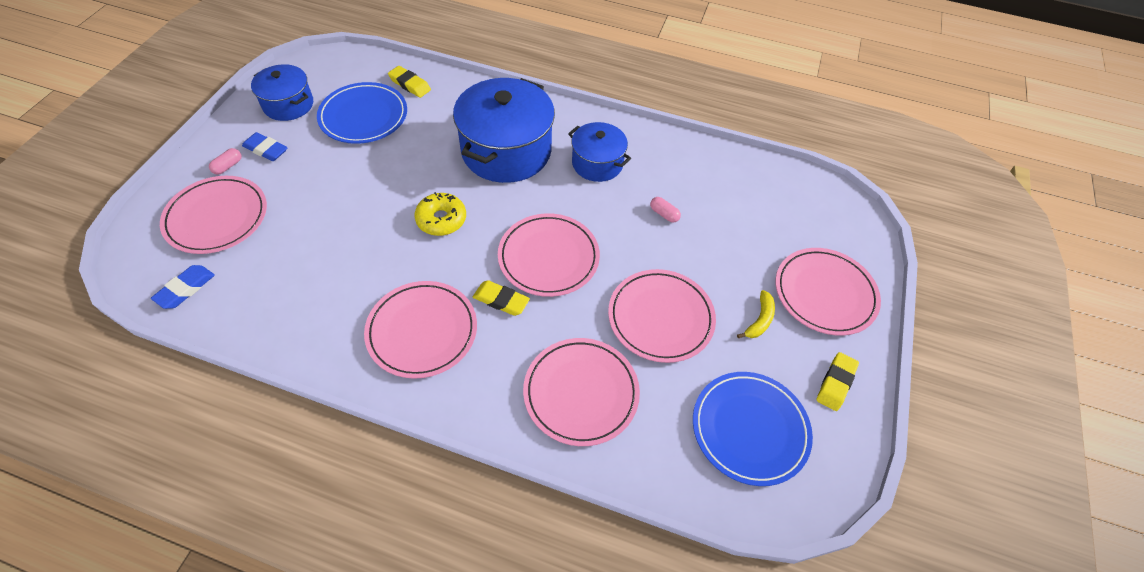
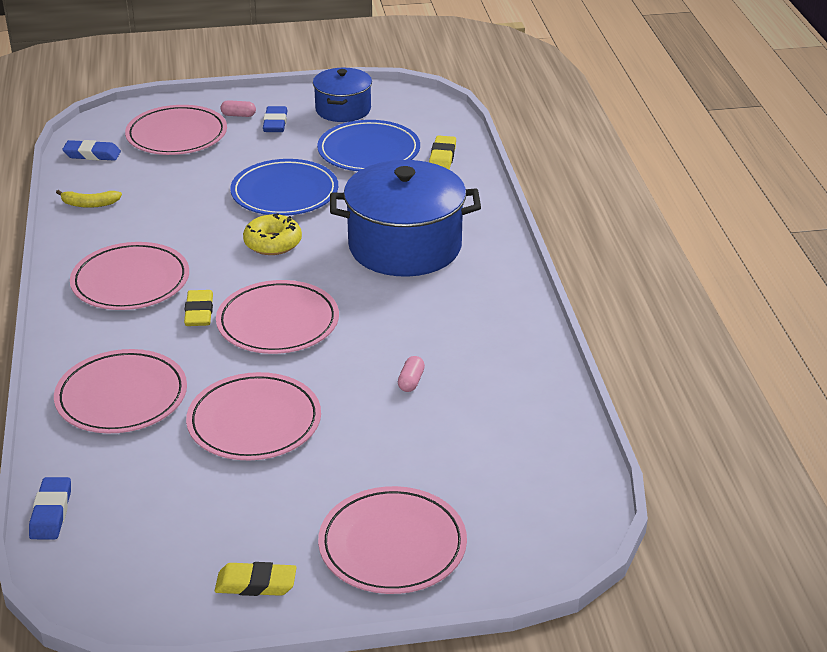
camera: 65 degrees right, 20 degrees down
blue pot [568,122,631,182] -> none
blue plate [693,372,813,486] -> blue plate moved to [230,159,338,216]
yellow banana [737,290,775,338] -> yellow banana moved to [56,190,122,208]
none -> blue eraser [29,477,71,539]

